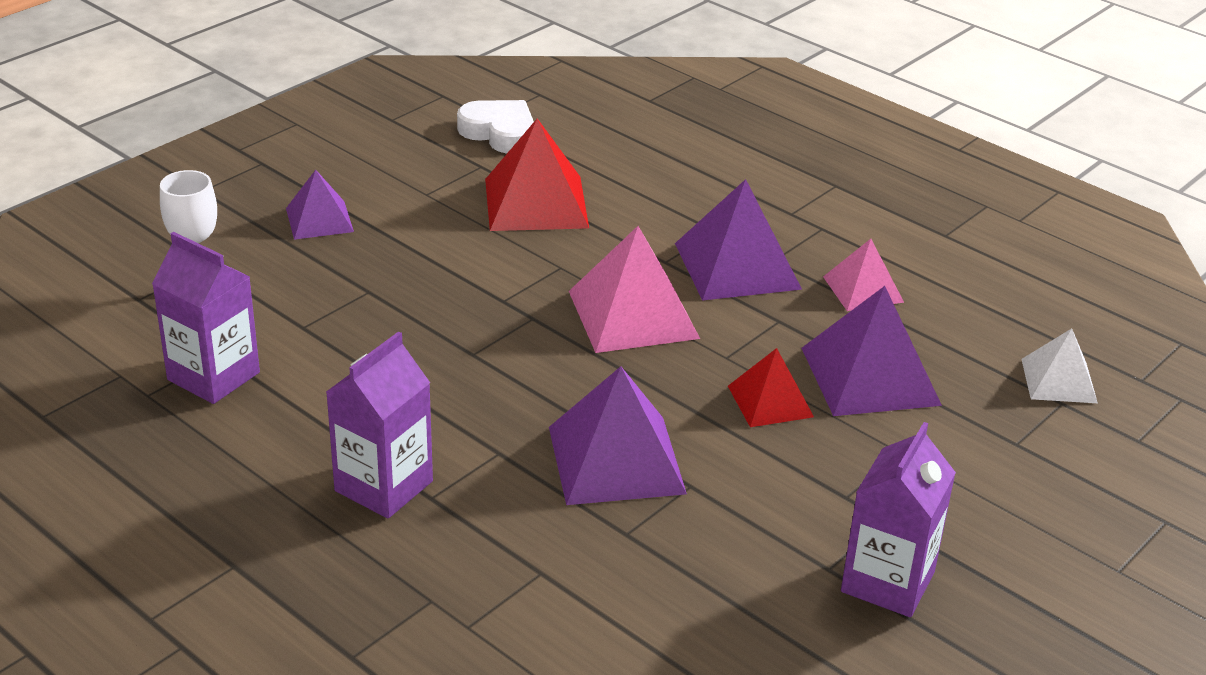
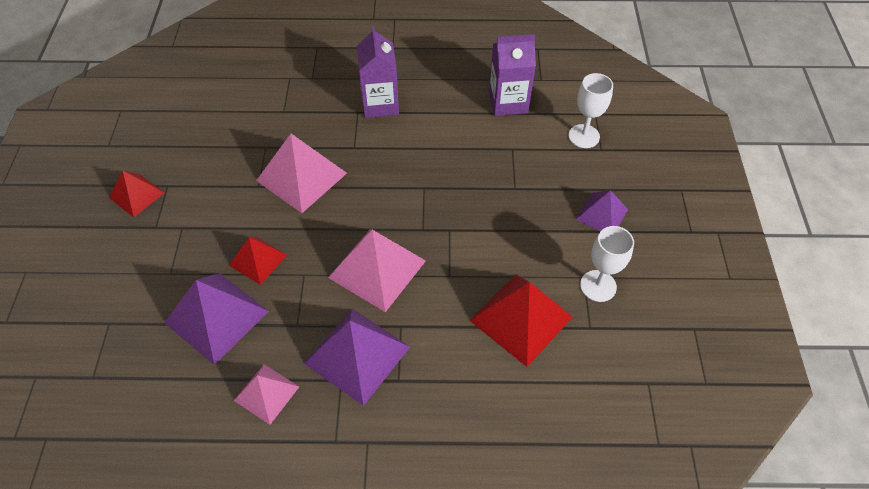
camera: 140 degrees right, 20 degrees up
white heart [457,100,534,153] -> none
purple pyramid [549,366,687,505] -> pink pyramid [256,134,347,213]
purple carton [841,422,956,617] -> red pyramid [109,171,165,217]
white pyramid [1021,328,1098,403] -> none
none -> white goblet [580,226,634,302]

